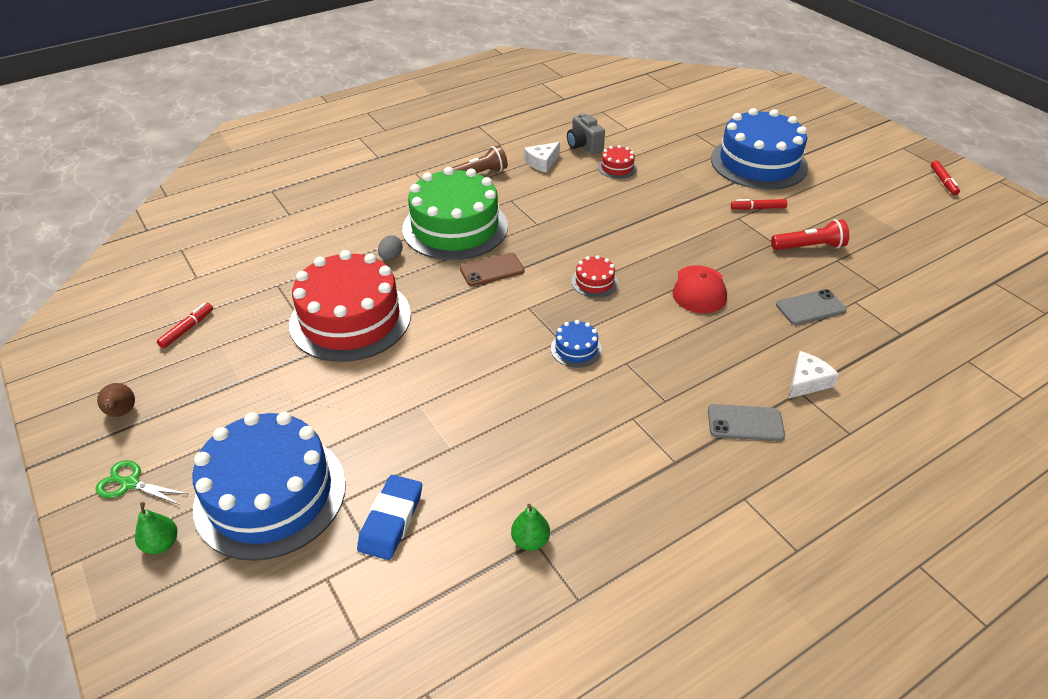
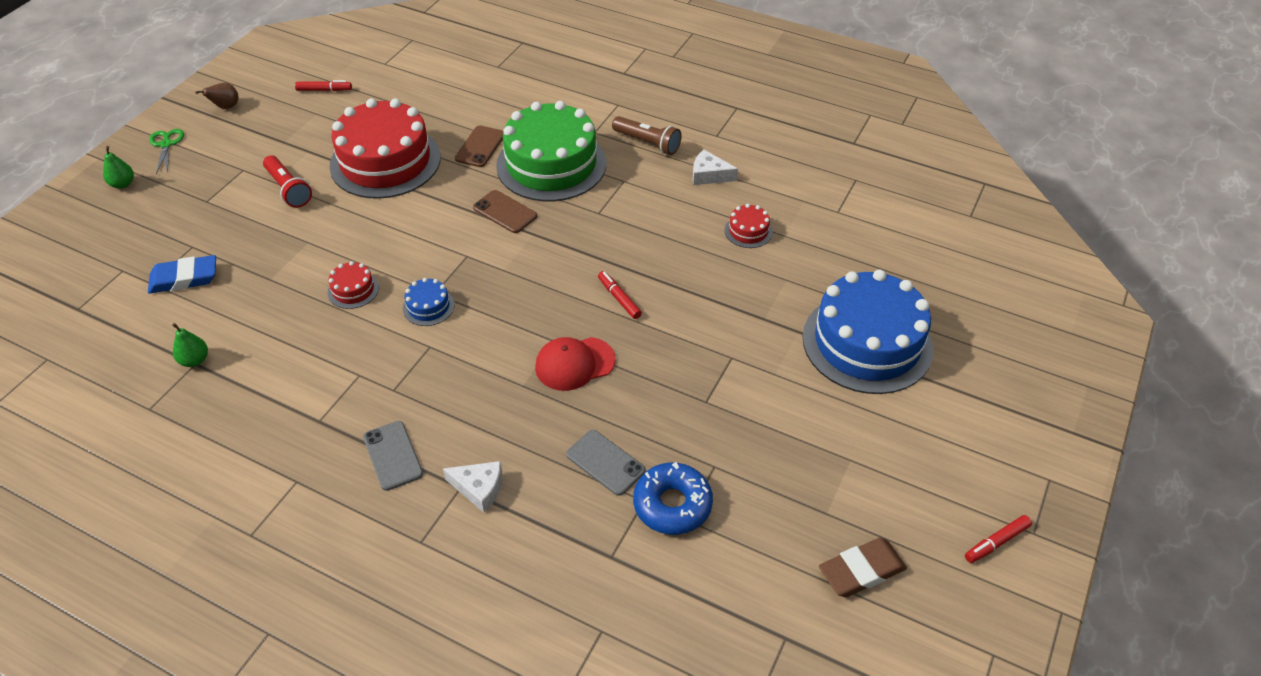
camera: 60 degrees right, 5 degrees up
blue cake [192,412,346,561] -> none
grey egg [378,235,403,260] -> brown phone [455,125,503,167]
grey camera [567,113,605,155] -> none
red cake [571,255,618,297] -> red cake moved to [328,261,379,309]
red marker [731,199,787,210] -> red marker moved to [598,271,642,319]
red flashlight [771,219,849,250] -> red flashlight moved to [263,155,312,208]
none -> blue donut [633,462,713,535]
none -> brown eraser [819,538,907,597]

